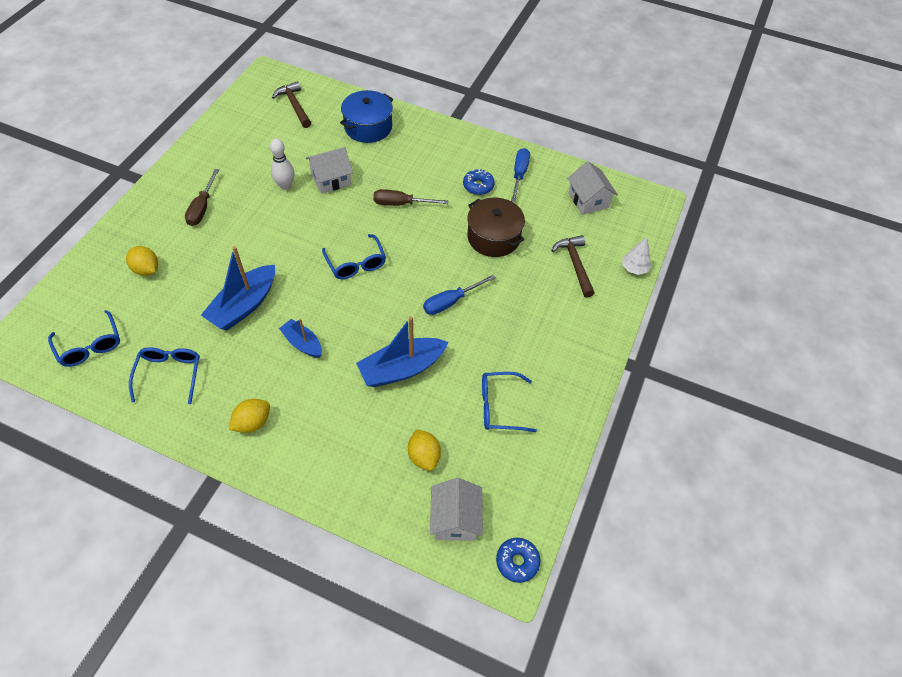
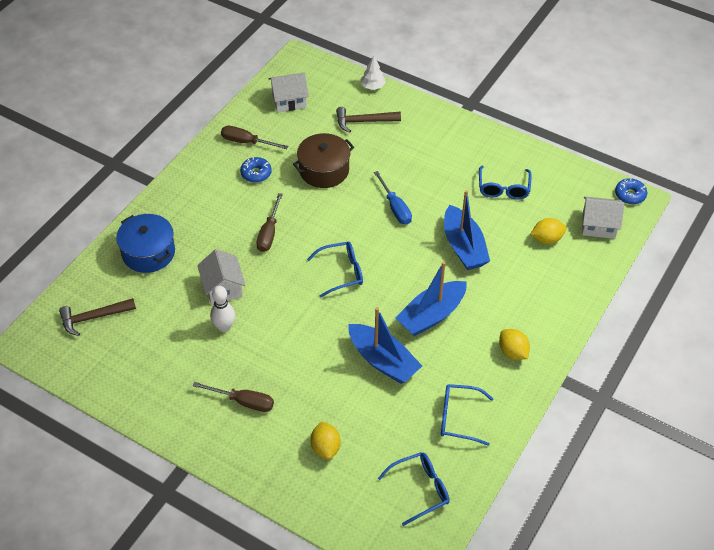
camera: 80 degrees left, 5 degrees down
yellow lemon [126,246,158,276] -> yellow lemon turned 60 degrees counterclockwise [310,421,341,460]
blue boat [279,319,322,358] -> blue boat [395,261,467,336], size x1.69
blue screwdriver [511,148,530,202] -> brown screwdriver [221,126,289,149]

